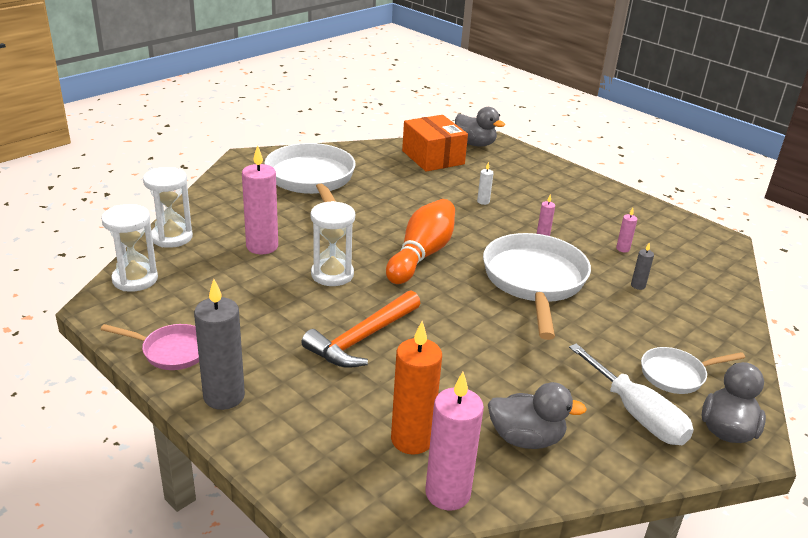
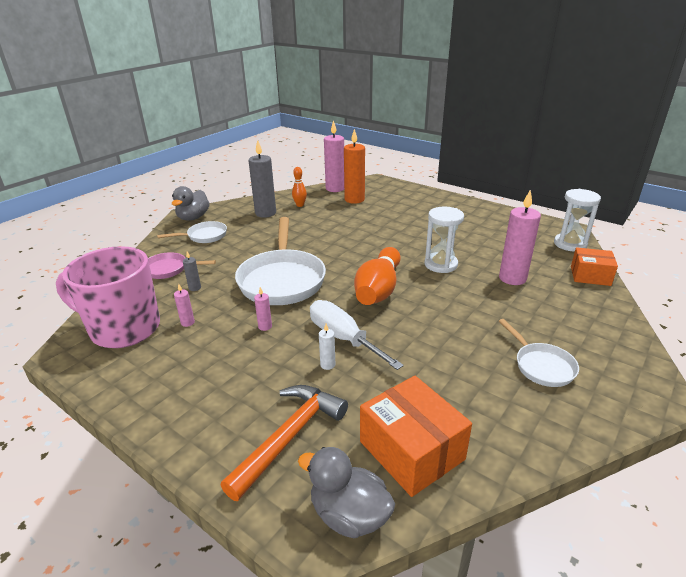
camera: 175 degrees right, 0 degrees up
pink pan [101,324,199,370] -> pink pan moved to [148,252,216,279]
white hourglass [143,167,193,248] -> orange box [571,247,618,286]
grey candle [194,279,245,410] -> grey candle moved to [249,140,276,218]
white pan [264,143,355,202] -> white pan [499,319,579,387], size x0.52
orange hammer [301,290,421,368] -> orange hammer moved to [220,385,348,501]
grey duck [488,382,587,449] -> orange bowling pin [292,167,307,207]
white screwdriver [569,344,694,445] -> white screwdriver moved to [310,300,404,370]
none -> pink mug [56,246,160,348]

